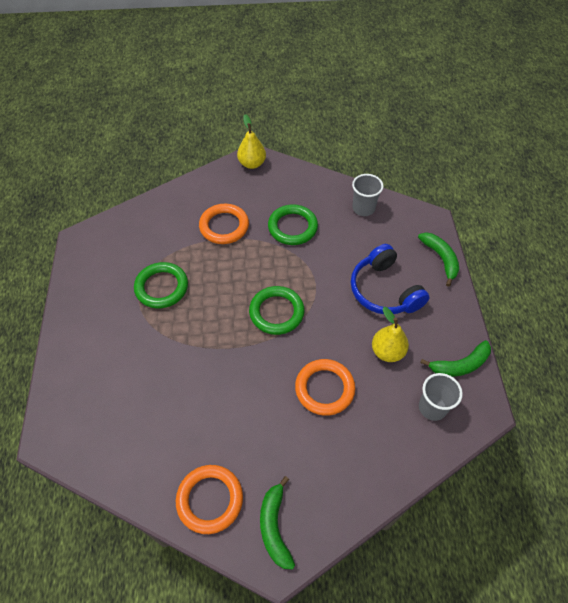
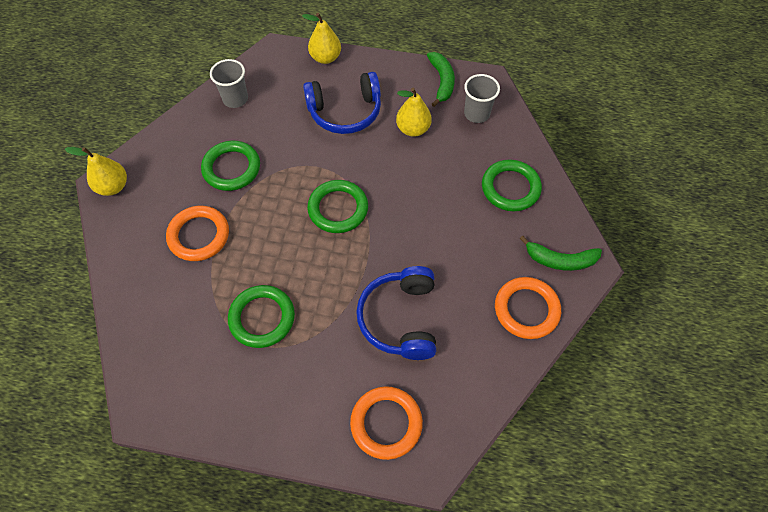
camera: 75 degrees left, 5 degrees up
orange ring [295,359,355,416] -> orange ring moved to [350,386,423,460]
green banana [418,232,459,287] -> yellow pear [302,13,341,64]
none -> blue headphones [356,266,436,360]
none -> green ring [482,160,542,211]

